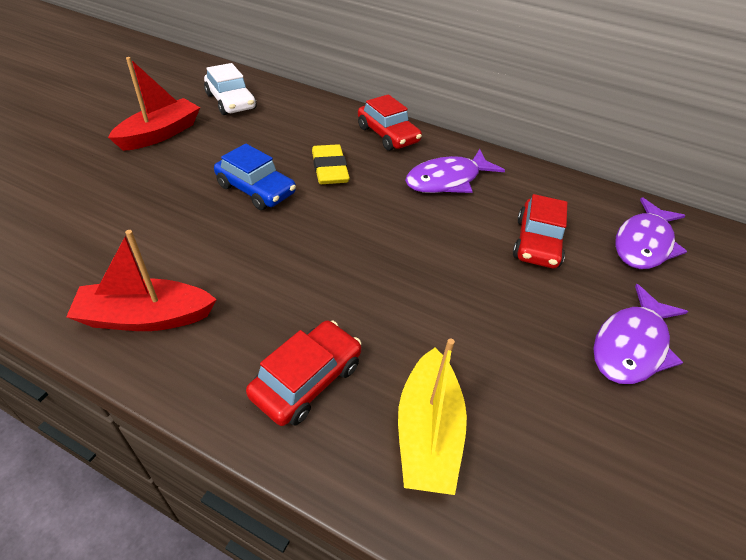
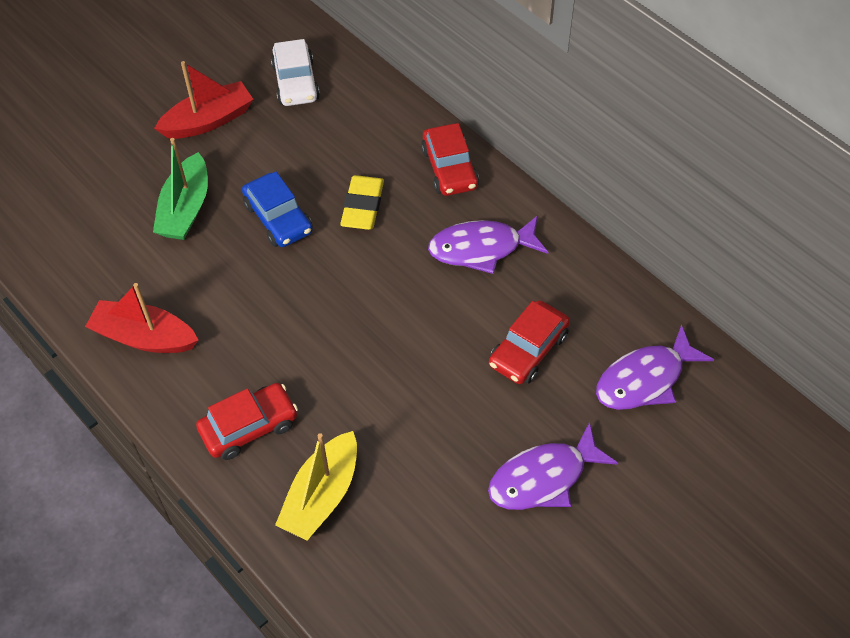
camera: 25 degrees right, 10 degrees up
none -> green boat [153,138,208,240]

